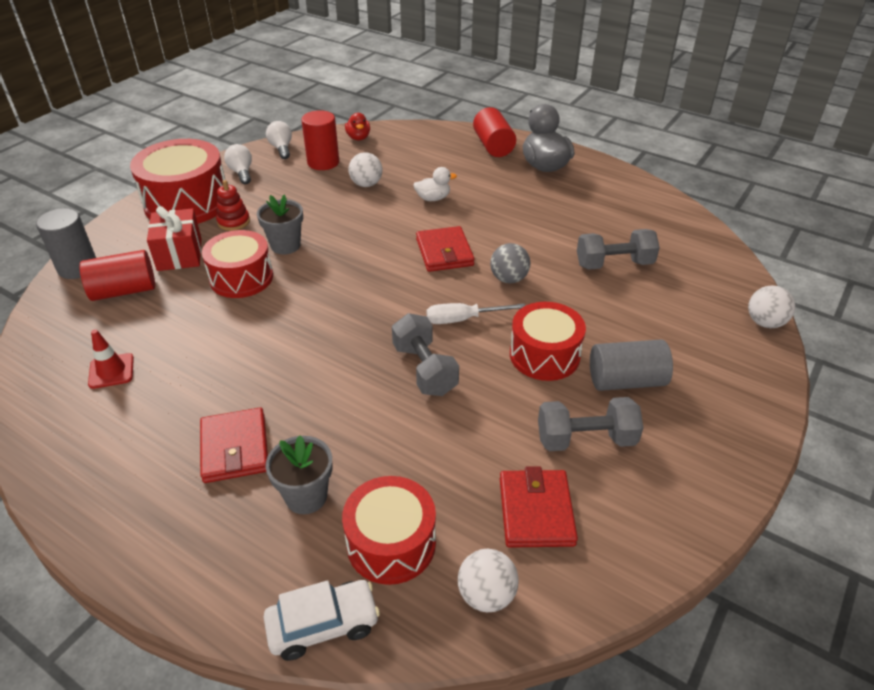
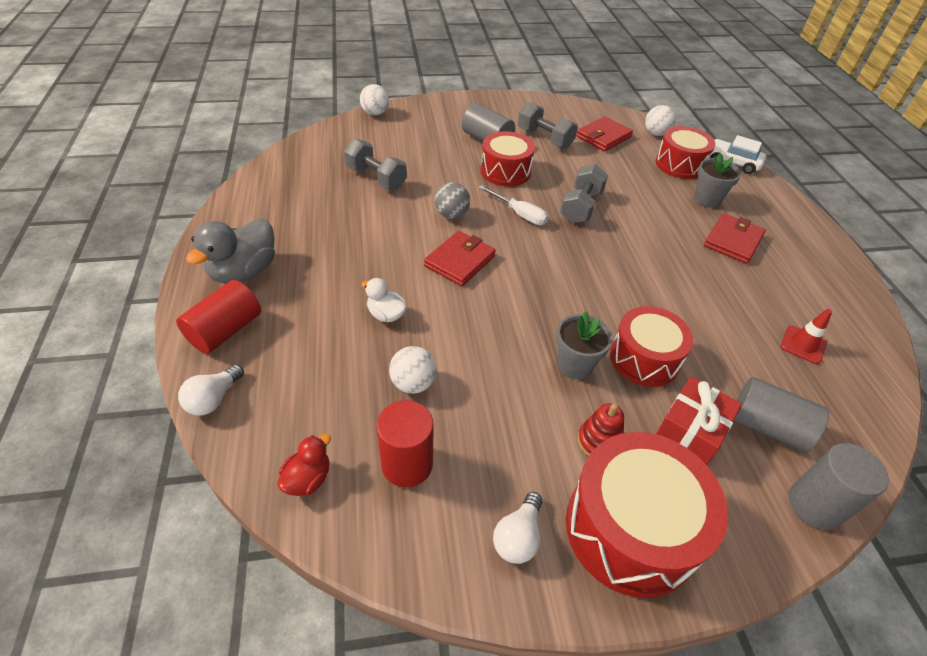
camera: 135 degrees left, 5 degrees up
red cylinder [79,250,155,301] -> grey cylinder [734,377,829,452]
white light bulb [266,121,292,159] -> white light bulb moved to [178,364,244,415]

